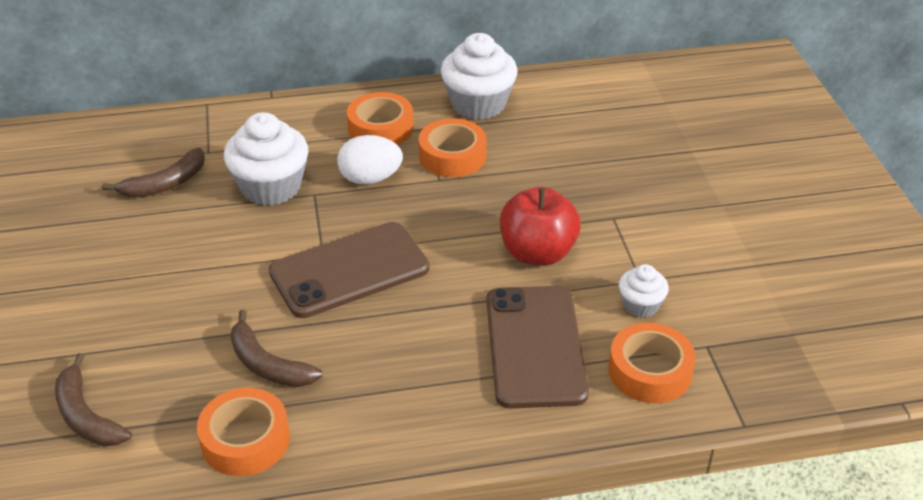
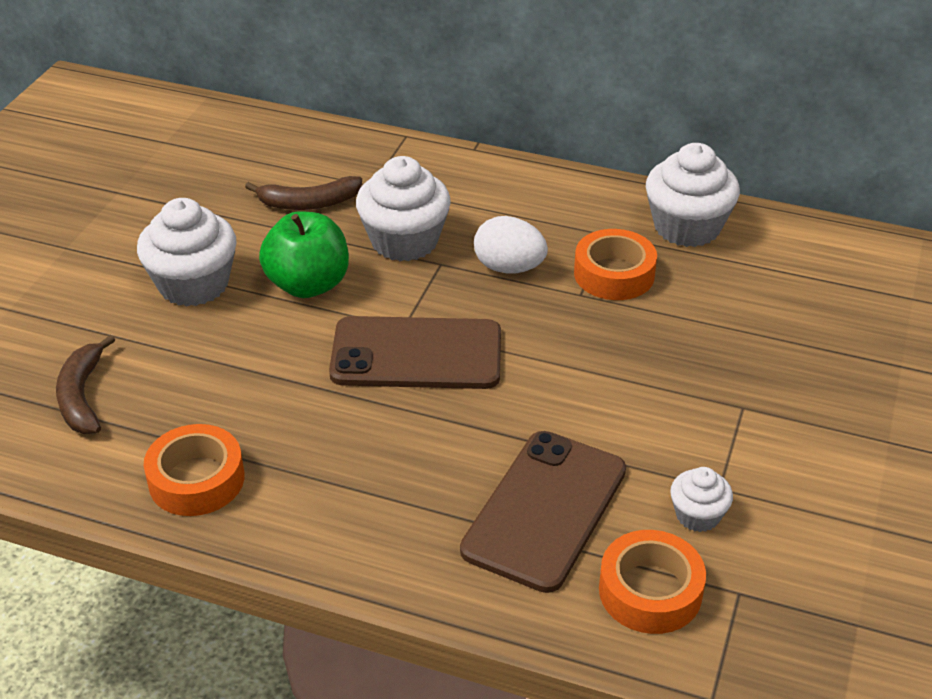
camera: 30 degrees right, 0 degrees up
brown banana [230,310,323,387] -> none
orange tape [347,92,413,145] -> none
red apple [500,187,581,266] -> none
none -> white cupcake [137,198,237,306]
none -> green apple [259,211,349,298]

